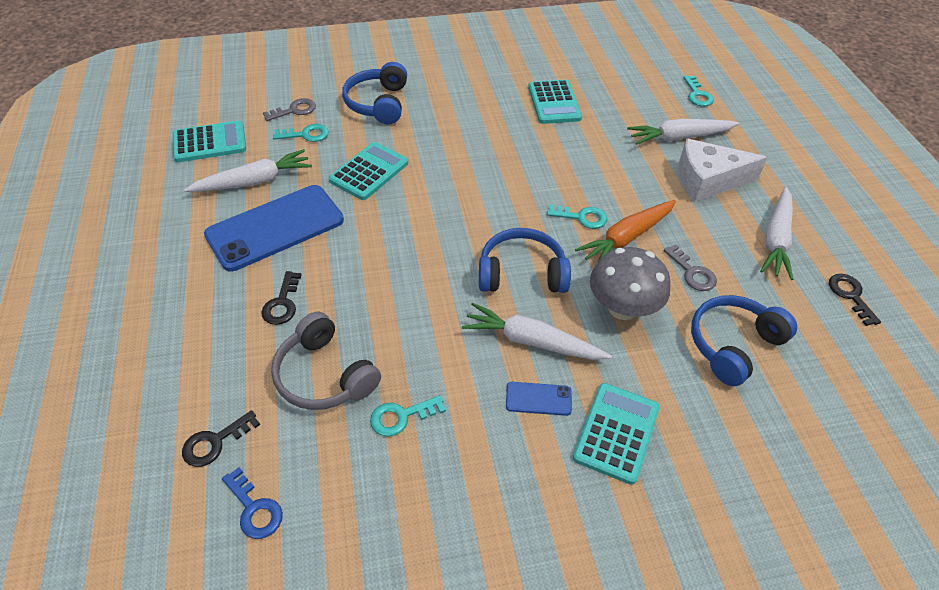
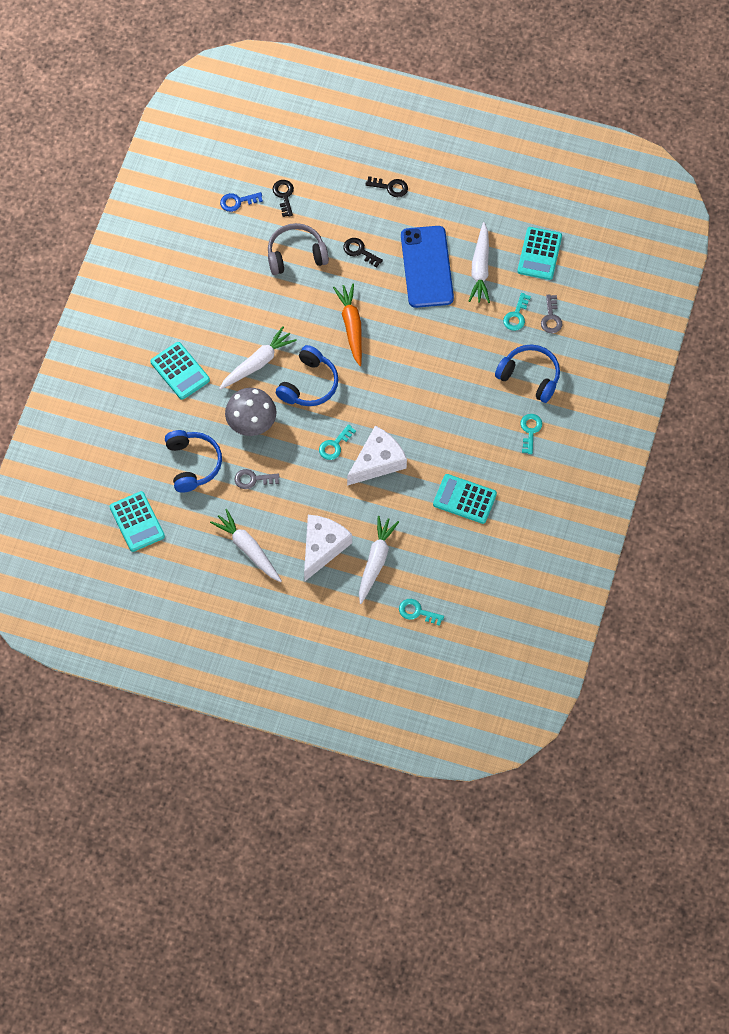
camera: 120 degrees right, 15 degrees up
turquoise calculator [329,142,408,200] -> turquoise calculator moved to [110,491,165,552]
turquoise key [370,395,446,437] -> turquoise key moved to [520,414,542,454]
blue phone [506,382,572,416] -> none
orange carrot [575,200,676,261] -> orange carrot moved to [333,283,362,366]
black key [829,274,881,326] -> black key moved to [365,176,408,197]
none -> white cheese [347,426,407,486]

